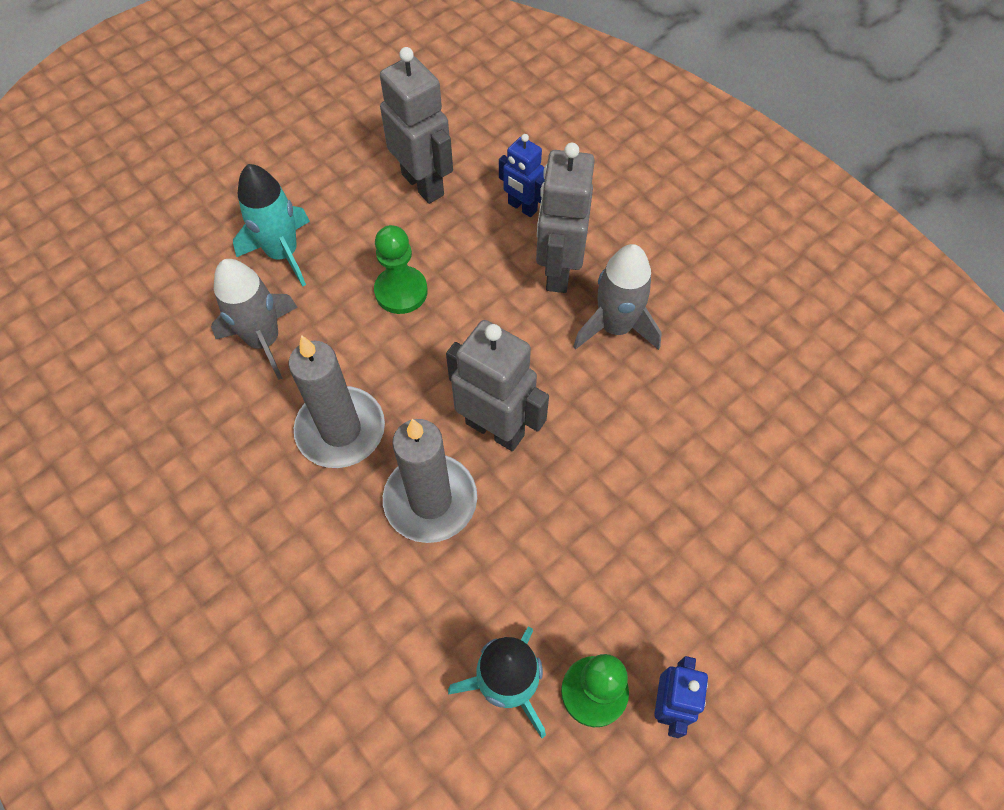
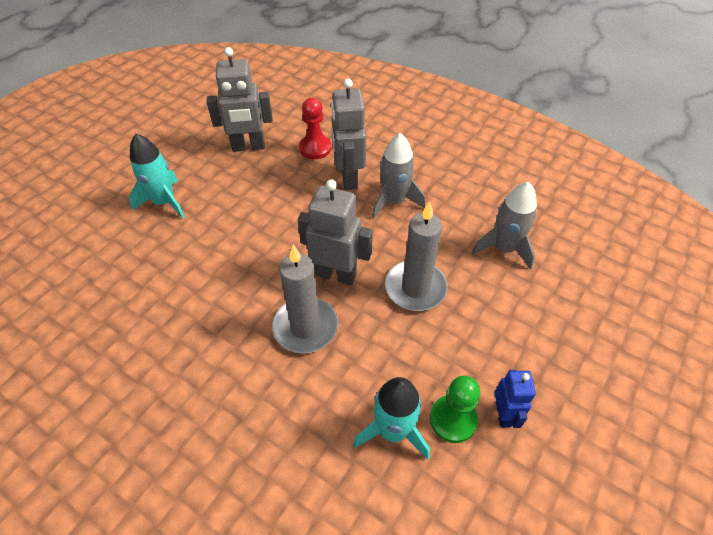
camera: 15 degrees left, 10 degrees down
grey rocket [211,259,298,380] -> grey rocket moved to [472,182,537,270]
grey candle [289,335,385,468] -> grey candle moved to [385,201,448,311]
green pawn [374,225,428,314] -> none
grey robot [380,47,453,204] -> grey robot turned 135 degrees clockwise [206,47,273,152]
blue robot [499,134,545,217] -> red pawn [299,98,331,159]

